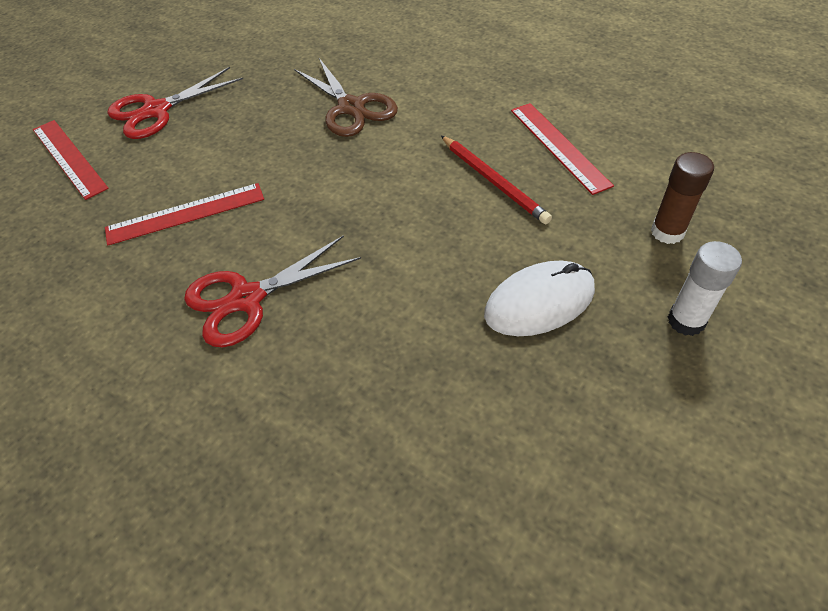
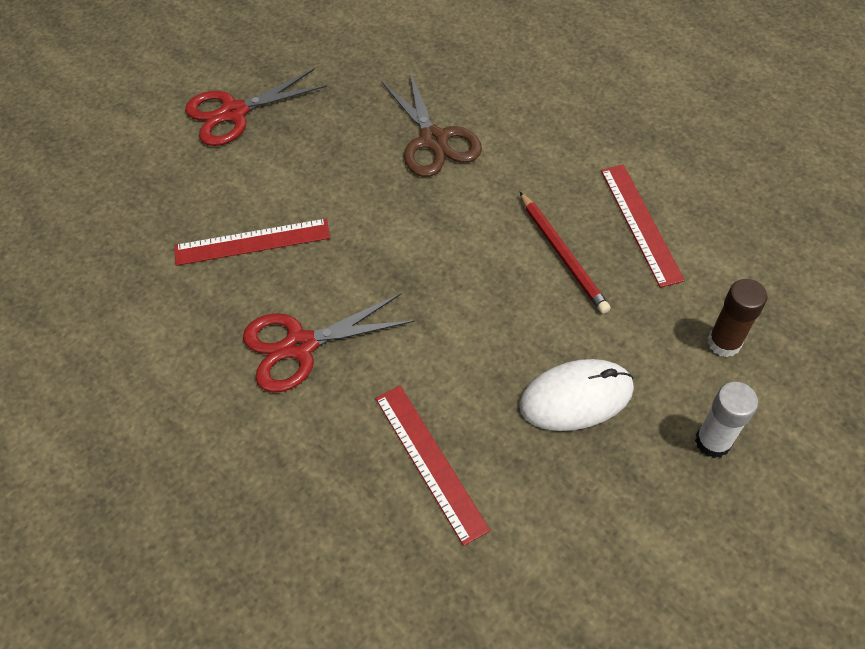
camera: 10 degrees right, 5 degrees up
red ruler [33,120,109,200] -> red ruler moved to [375,386,490,546]

